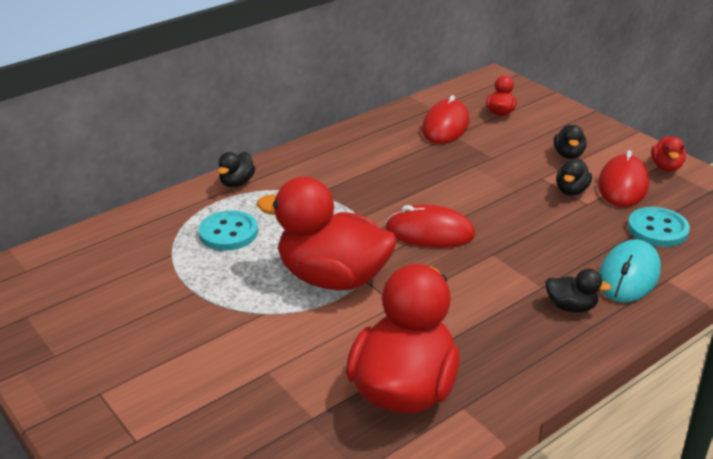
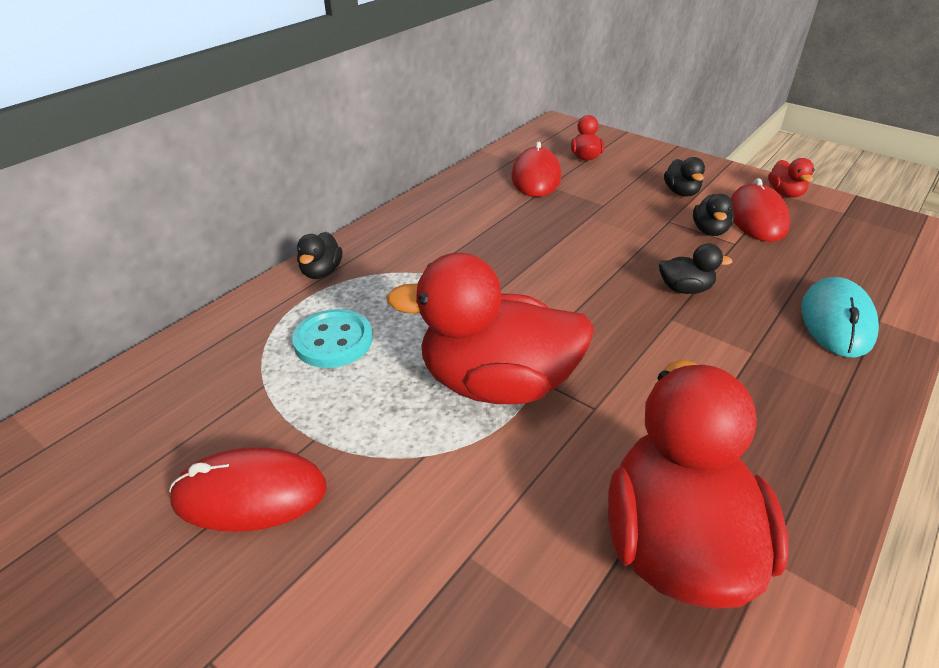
camera: 15 degrees left, 5 degrees up
red mouse [385,205,475,248] -> red mouse moved to [169,447,327,532]
black duck [545,269,612,312] -> black duck moved to [659,243,732,294]
turquoise button [628,207,690,247] -> none

